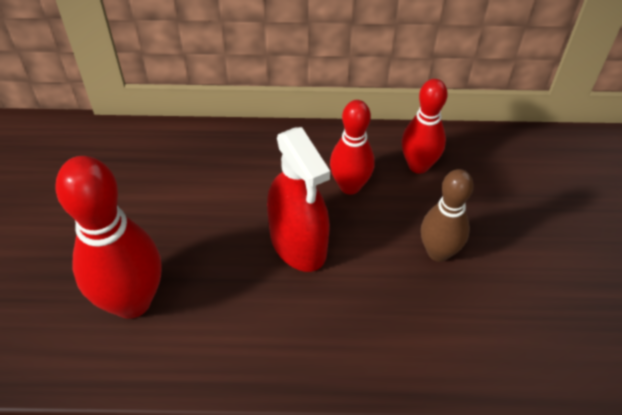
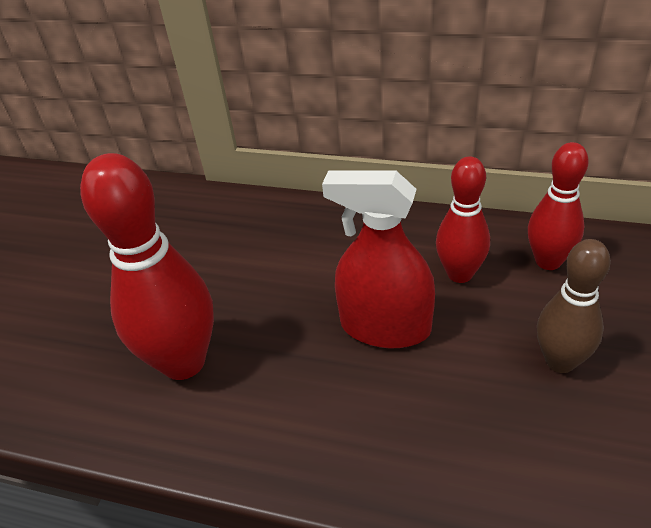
camera: 20 degrees right, 10 degrees down
red spray bottle [267,127,330,272] -> red spray bottle turned 120 degrees clockwise [322,170,435,348]

